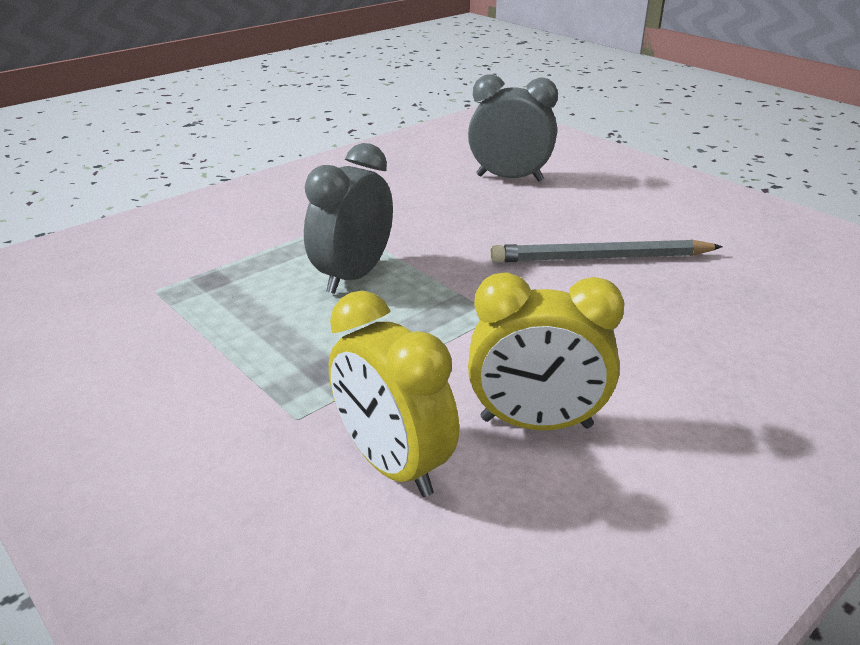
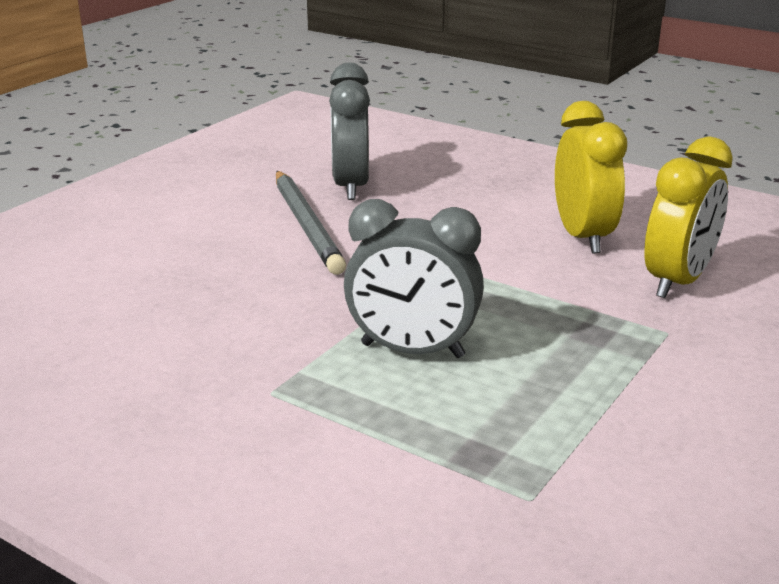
camera: 105 degrees left, 5 degrees down
grey clock [468,74,558,182] -> grey clock moved to [329,63,370,200]

